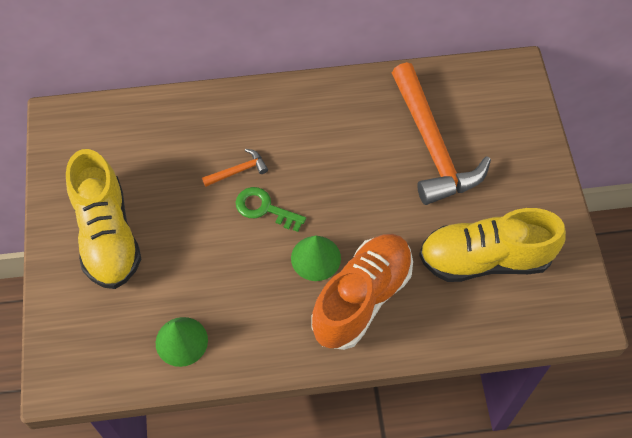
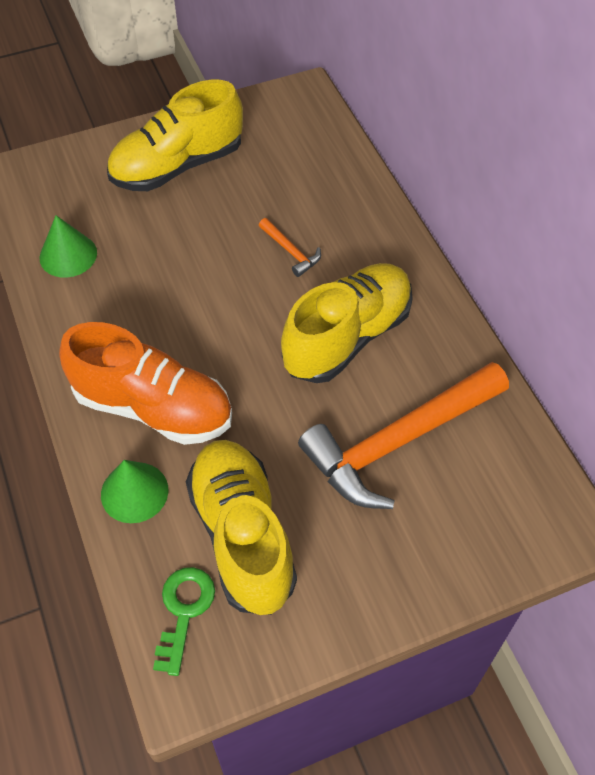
camera: 75 degrees right, 5 degrees down
green key [236,187,306,232] -> green key moved to [153,567,215,676]
green cone [291,236,341,281] -> green cone moved to [101,460,168,523]
none -> yellow shoe [281,263,413,383]

